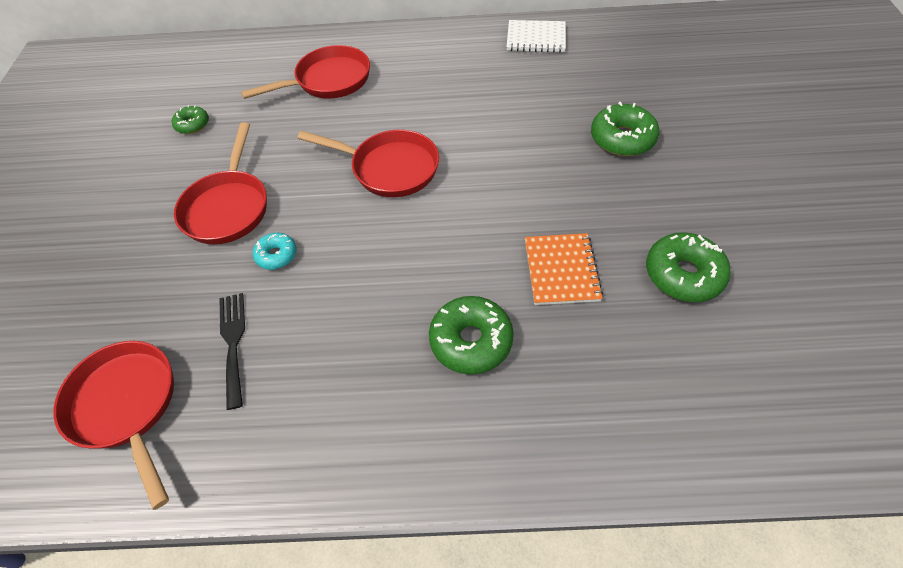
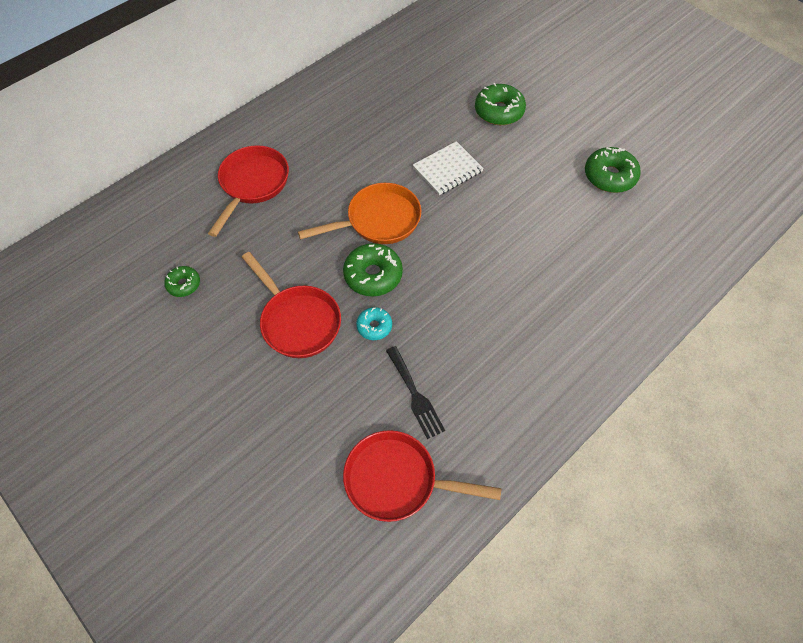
camera: 45 degrees left, 5 degrees up
black fork [219,293,245,410] -> black fork turned 150 degrees counterclockwise [386,346,445,439]
red pan [297,130,439,197] -> orange pan [298,183,421,244]
green donut [429,296,514,374] -> green donut moved to [343,243,403,296]
white notebook [507,20,566,53] -> white notebook moved to [413,141,484,195]
orange notebook [525,233,603,305] -> none

